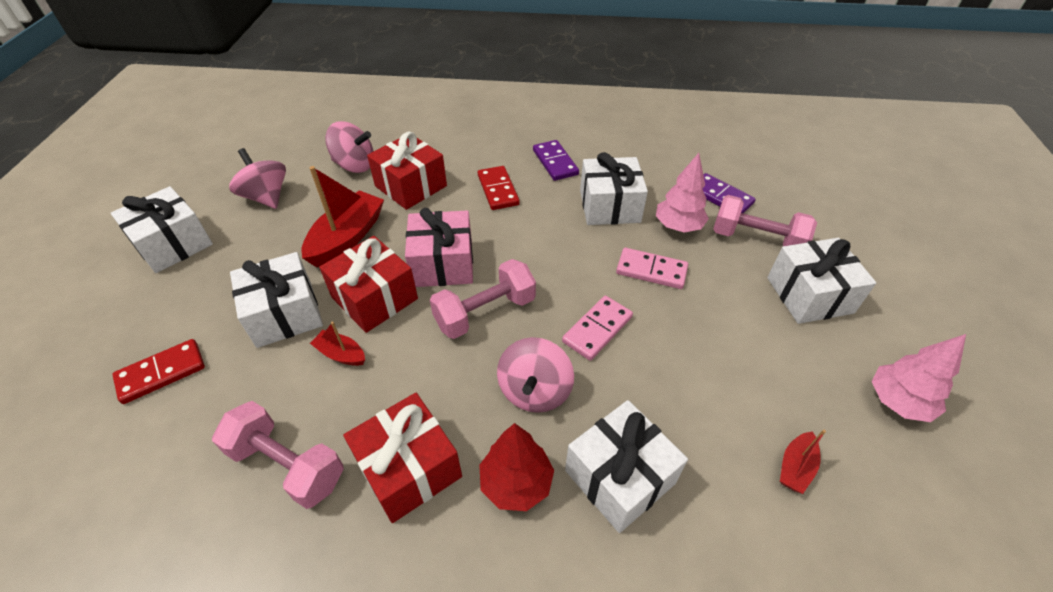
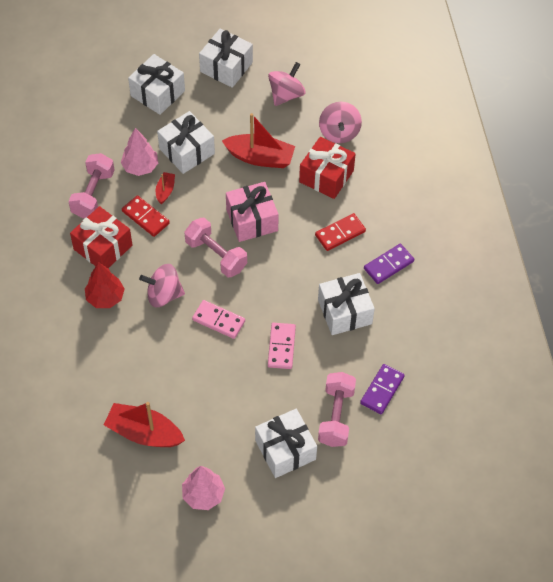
camera: 75 degrees right, 10 degrees up
red domino [112,339,205,404] -> red domino moved to [122,195,170,237]
red gift [319,236,418,333] -> none
white gift [565,400,688,533] -> white gift moved to [128,54,185,115]
pink tree [656,153,709,233] -> pink tree moved to [121,128,158,176]
red boat [780,430,826,494] -> red boat [104,402,185,447], size x2.00

